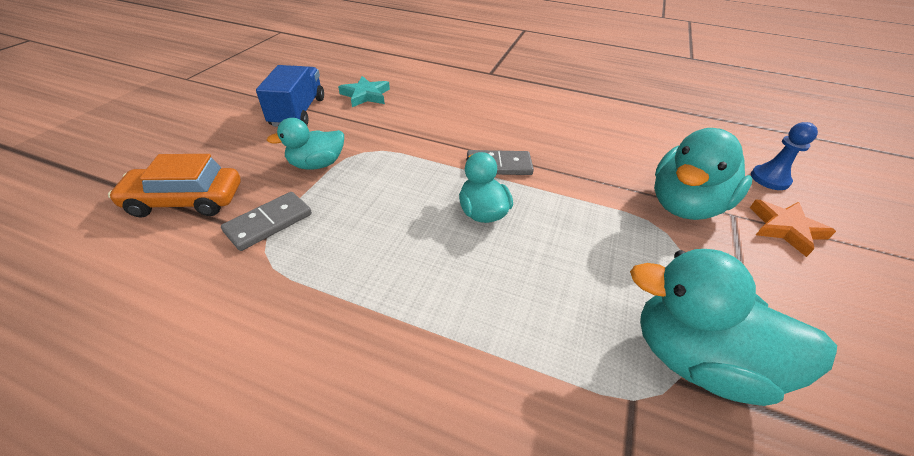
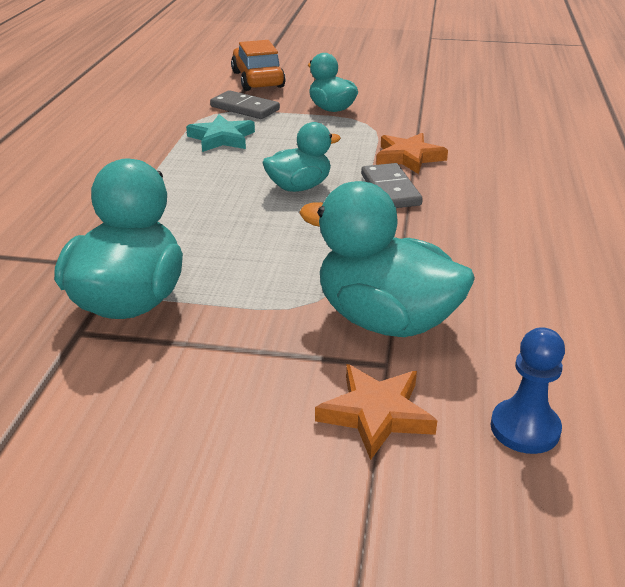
camera: 80 degrees right, 10 degrees down
blue truck [256,65,324,127] -> none
turquoise star [338,76,390,107] -> turquoise star moved to [186,114,255,152]
none -> orange star [376,133,448,174]

